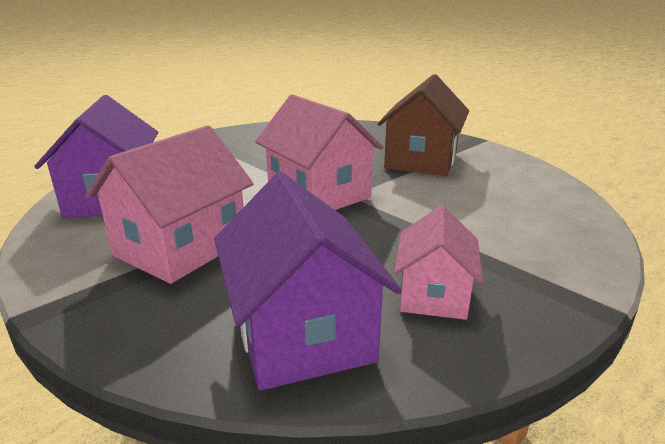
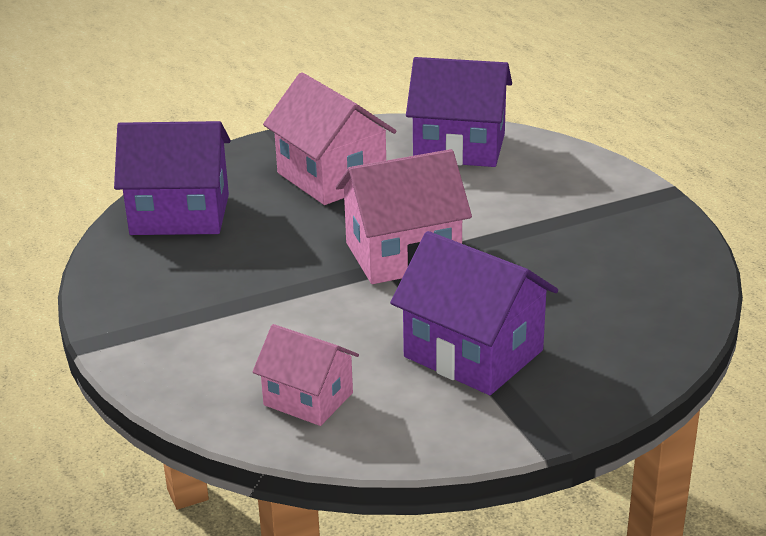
camera: 110 degrees right, 5 degrees up
brown house [378,74,469,176] -> purple house [390,231,558,395]
pink house [394,205,483,320] -> pink house moved to [252,324,359,426]

